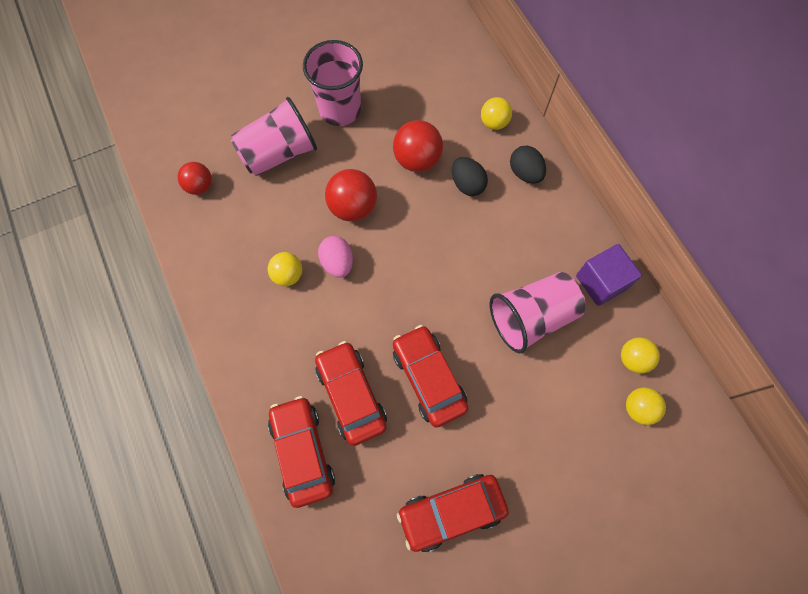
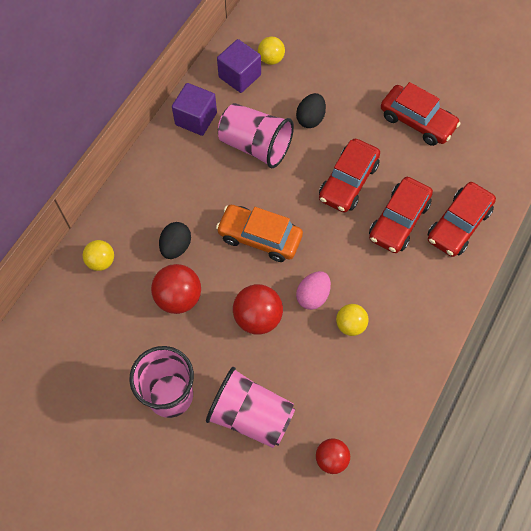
camera: 125 degrees left, 5 degrees down
black egg [510,146,546,183] -> black egg moved to [296,93,326,128]
yellow ball [621,338,660,374] -> purple cube [217,39,261,93]
none -> orange car [216,205,303,262]

